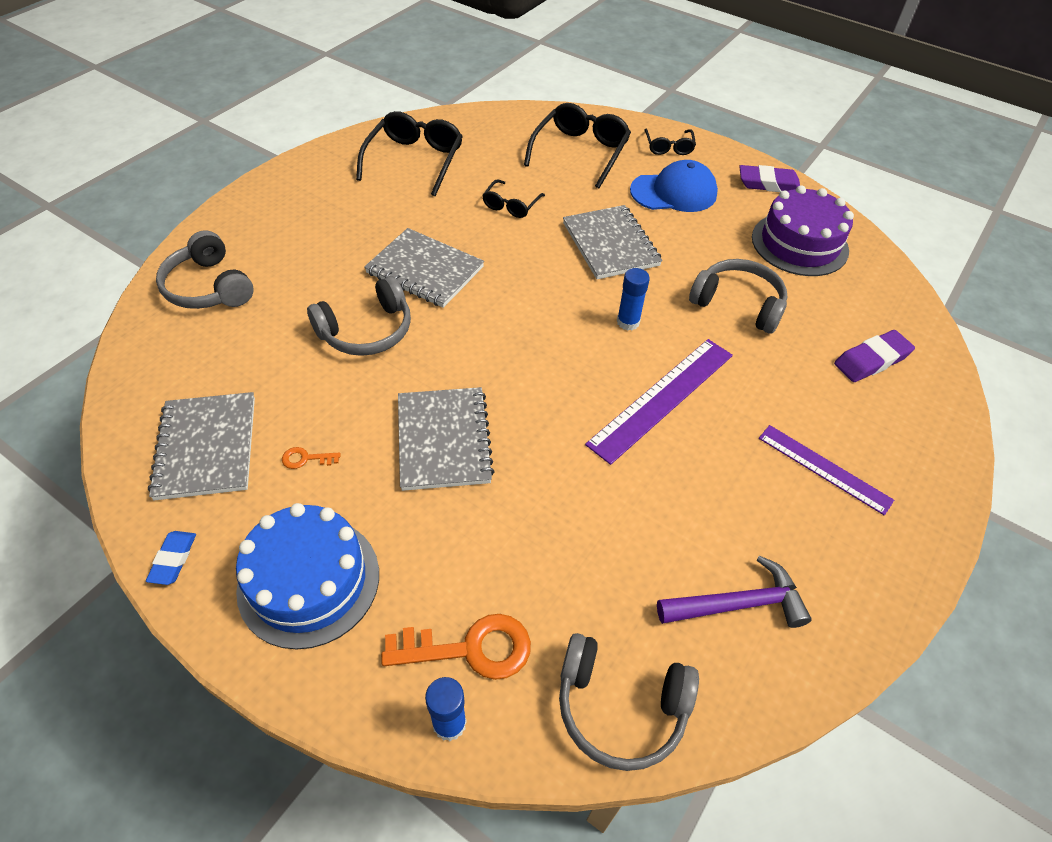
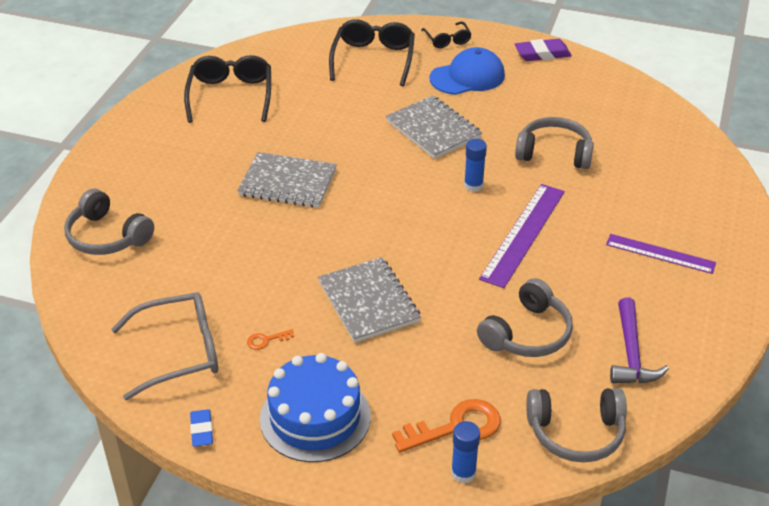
camera: 15 degrees left, 10 degrees down
grey notebook [148,392,255,500] -> grey glasses [111,292,218,400]
grey headphones [307,276,411,356] -> grey headphones moved to [477,278,573,357]
black glasses [482,179,545,218] -> none
purple hammer [657,556,812,628] -> purple hammer turned 120 degrees clockwise [610,297,669,383]
purple cake [752,185,854,276] -> none
purple eraser [834,330,915,382] -> none

